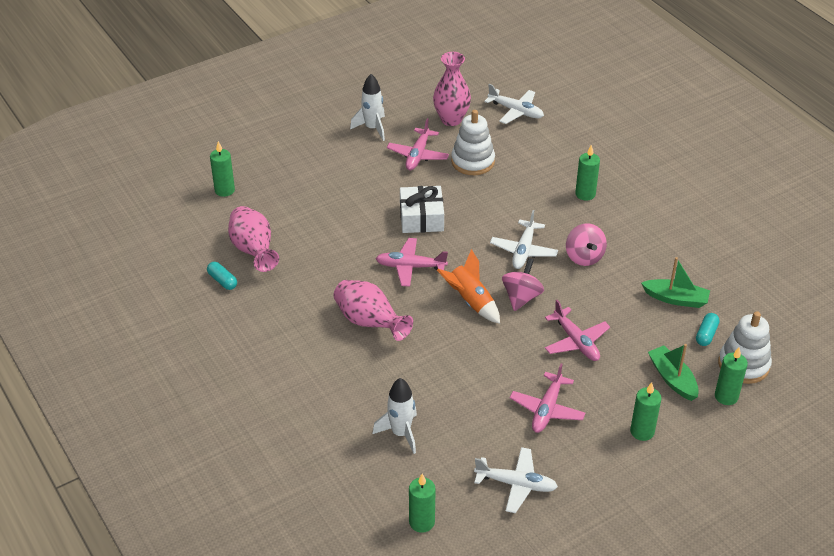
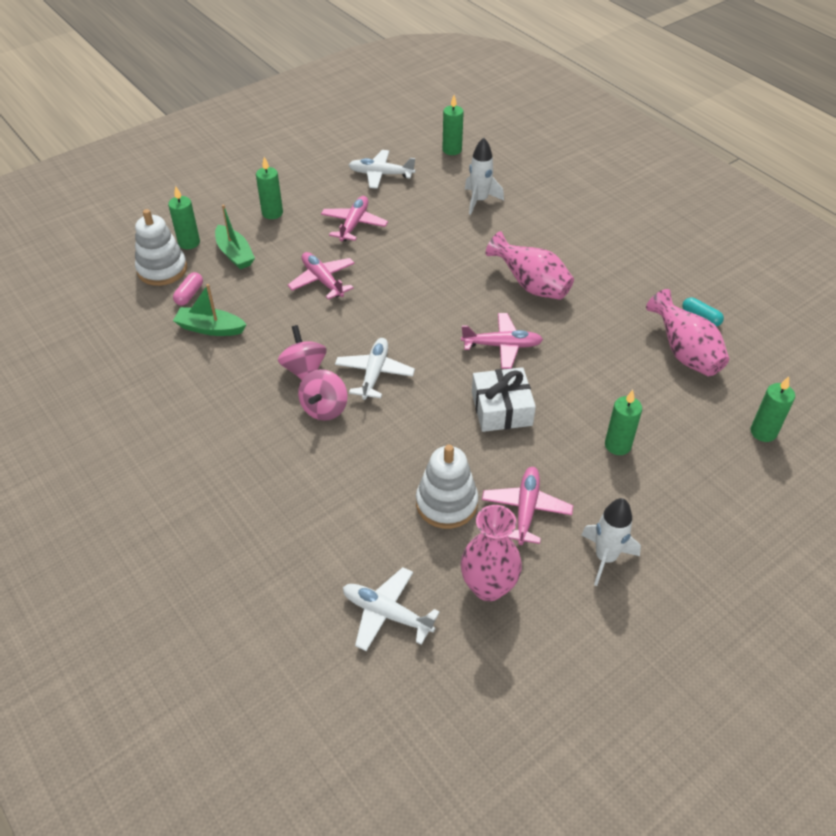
camera: 175 degrees right, 5 degrees up
orange rocket [437,249,500,324] -> none
pink spinning top [502,258,544,311] -> pink spinning top moved to [298,369,347,421]
green candle [575,145,600,201] -> green candle moved to [605,390,642,455]
turquoise capsule [696,313,720,346] -> pink capsule [173,272,203,305]

